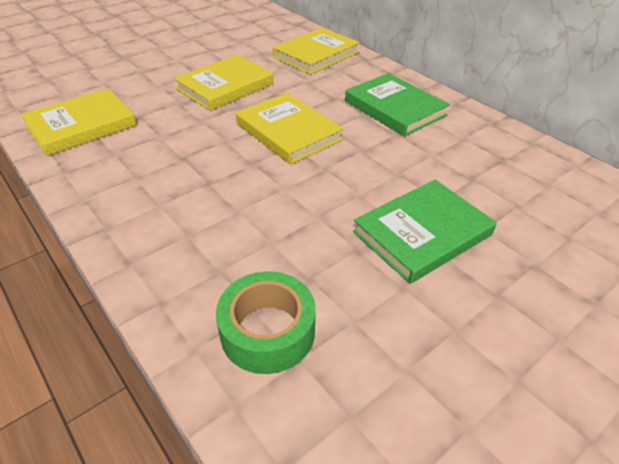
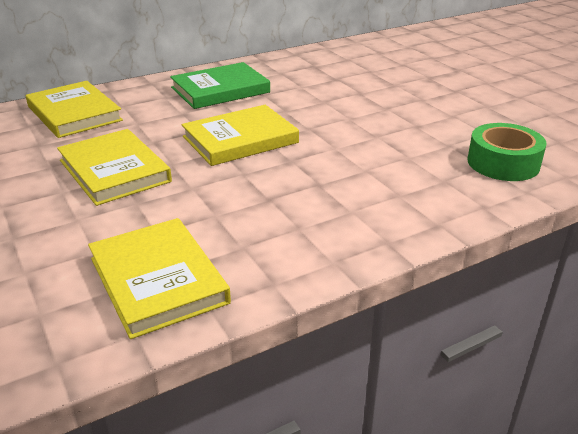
camera: 80 degrees left, 10 degrees down
green book [353,180,497,284] -> none

